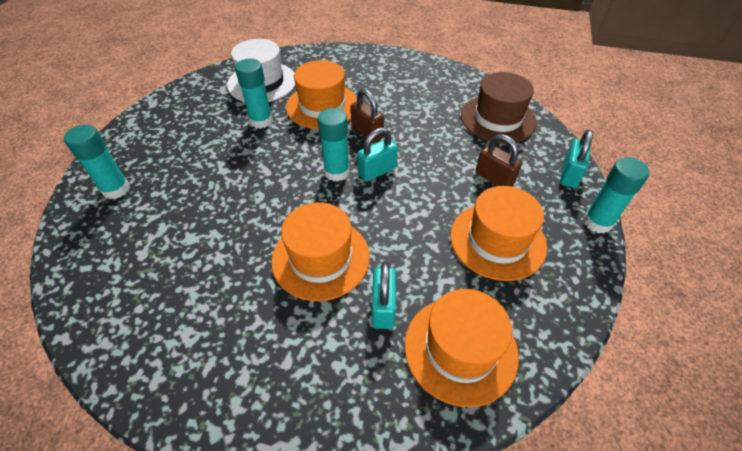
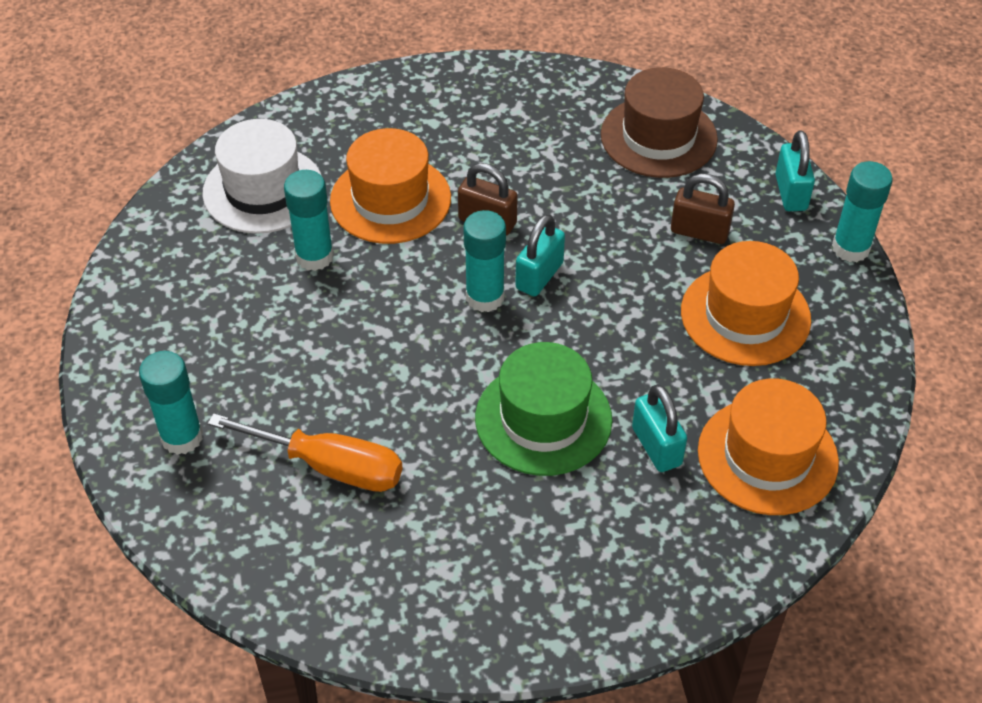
camera: 25 degrees left, 0 degrees up
orange hat [271,202,370,301] -> green hat [475,342,612,476]
none -> orange screwdriver [208,413,402,492]

